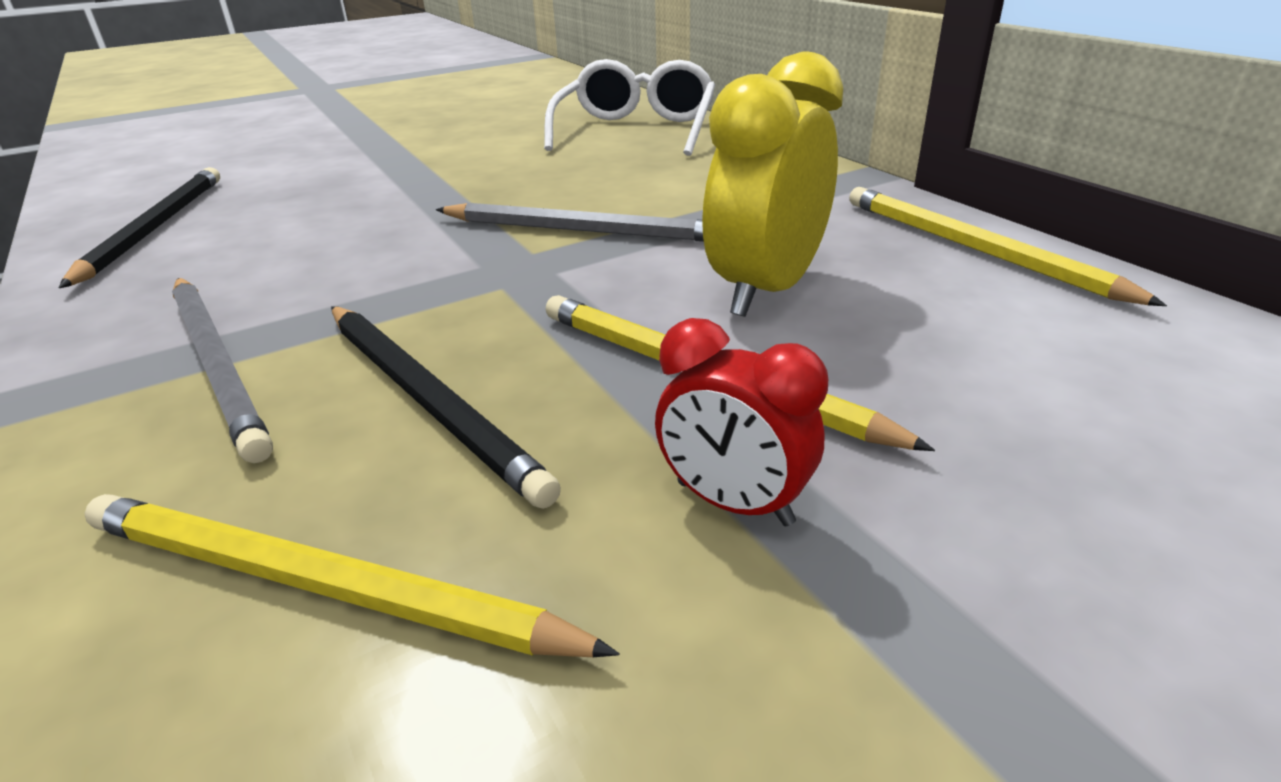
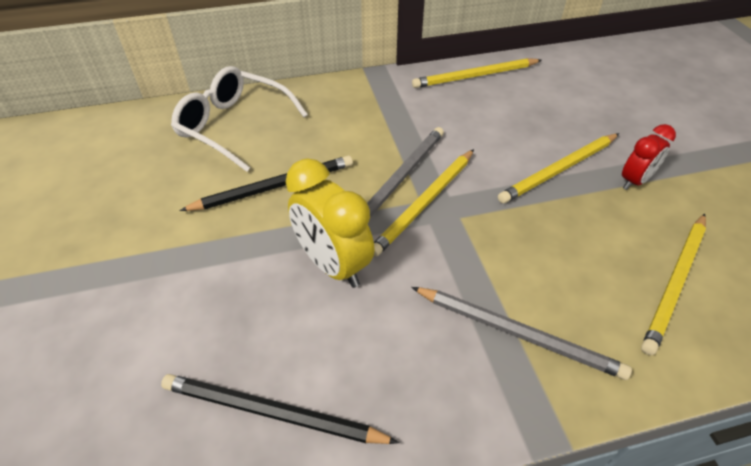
camera: 75 degrees left, 15 degrees up
grey pencil [172,278,273,463] -> grey pencil turned 45 degrees clockwise [411,287,632,380]
black pencil [331,306,561,509] -> black pencil moved to [179,156,353,211]
yellow clock [702,52,843,317] -> yellow clock moved to [286,158,375,288]
none -> yellow pencil [374,149,474,257]

